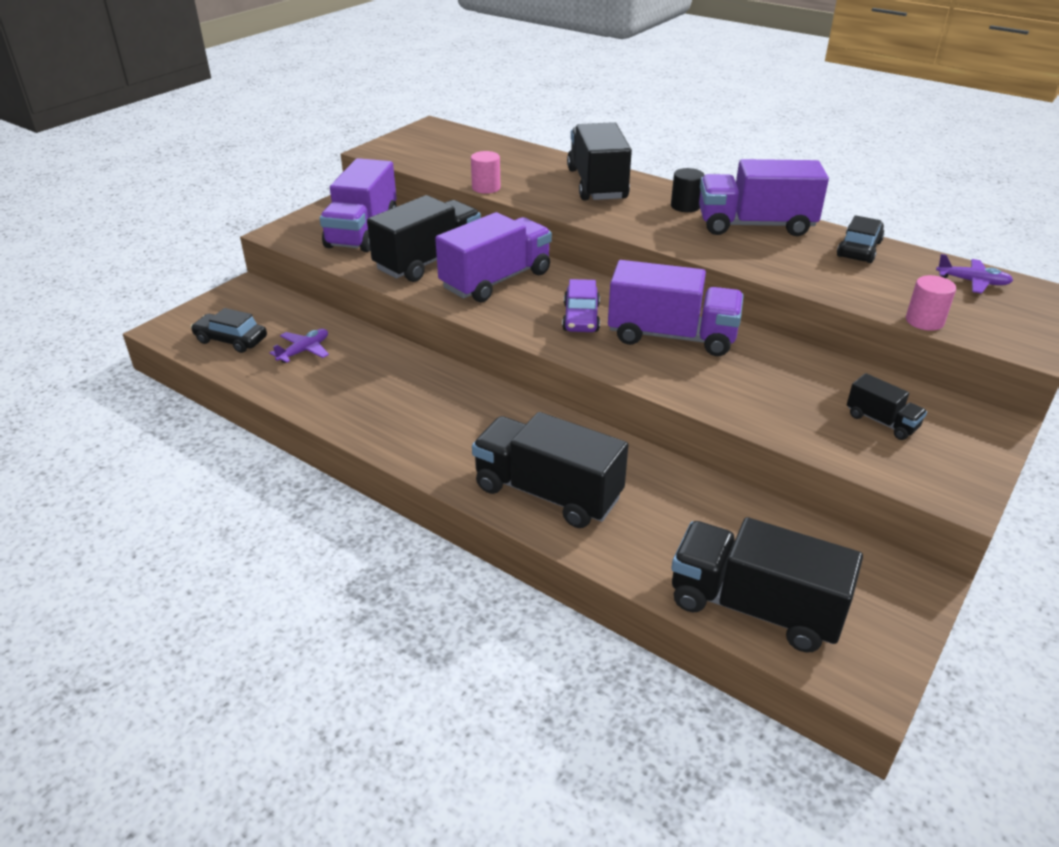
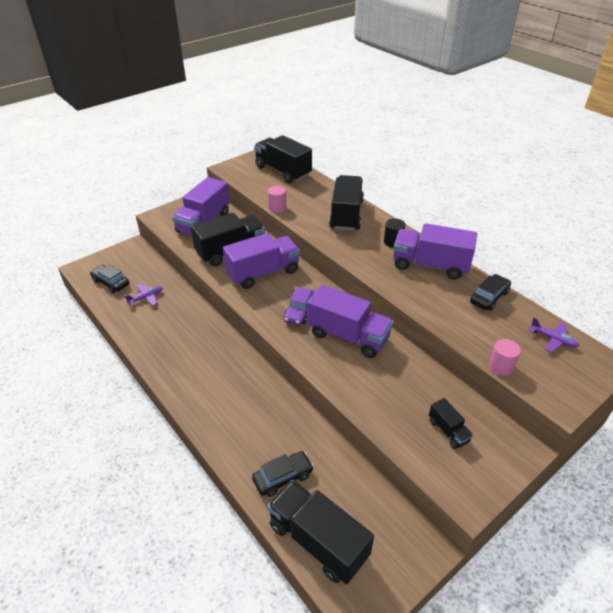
camera: 15 degrees right, 5 degrees up
black truck [472,412,628,528] -> black truck moved to [254,135,312,183]
none -> black car [252,451,314,497]

